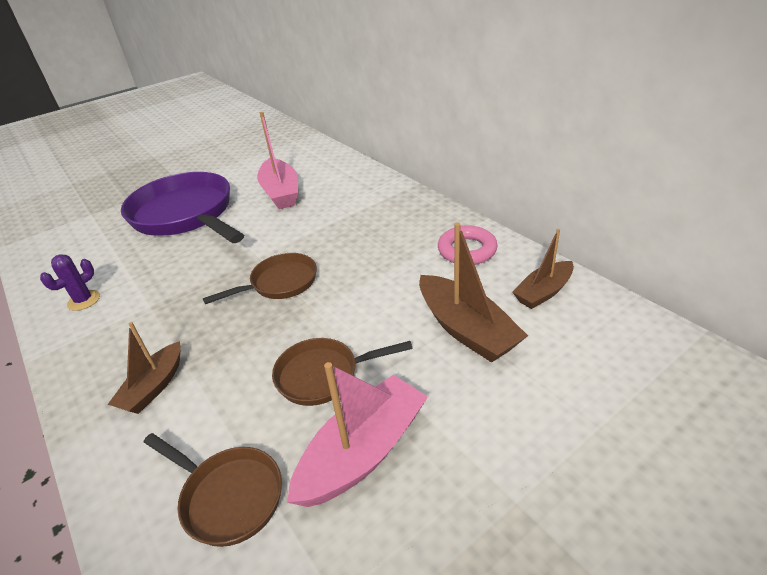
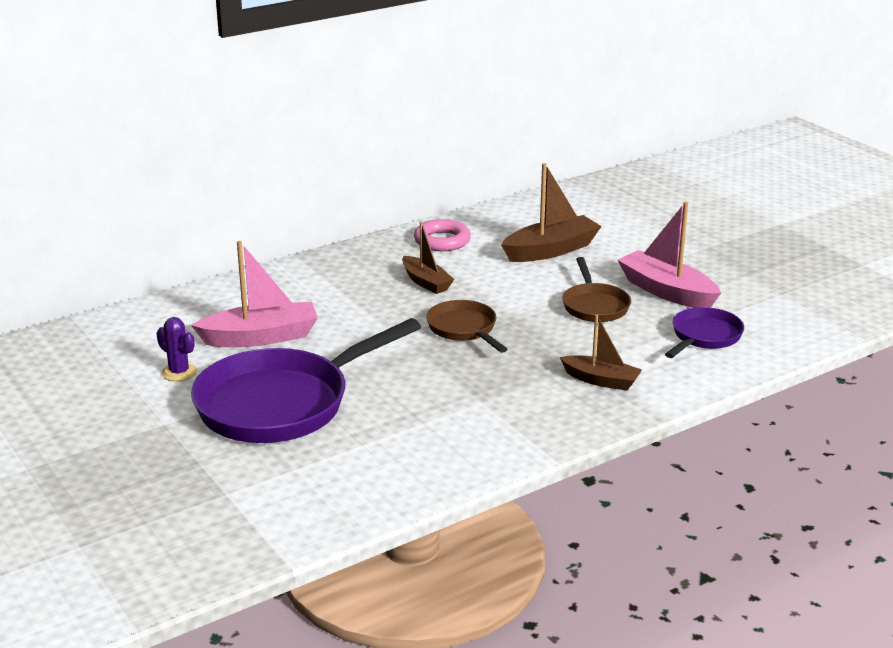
camera: 90 degrees left, 10 degrees down
purple cactus [40,254,100,311] -> purple cactus moved to [157,317,197,381]
brown pan [144,433,282,547] -> purple pan [665,307,744,358]
brown boat [513,229,574,309] -> brown boat moved to [402,221,454,294]

